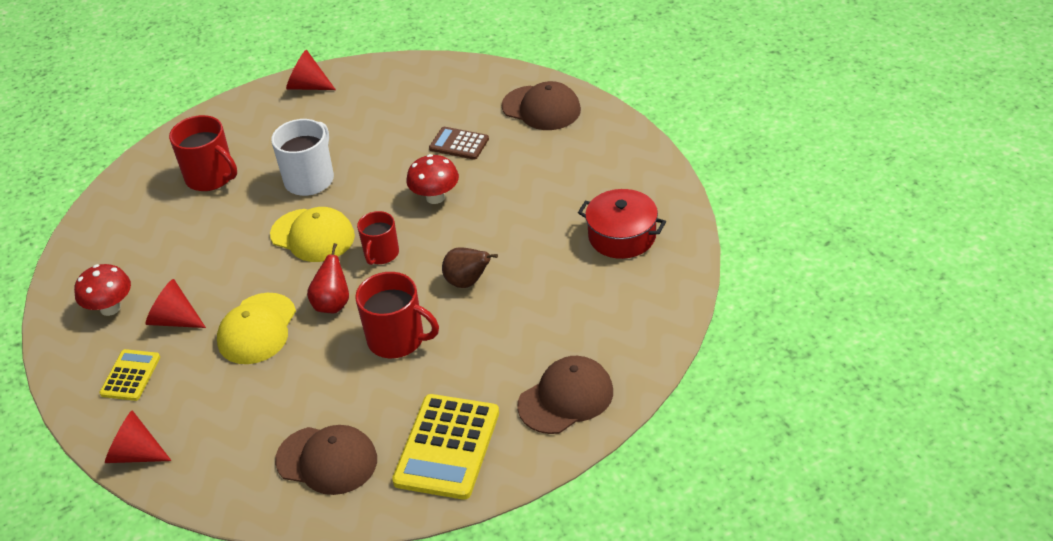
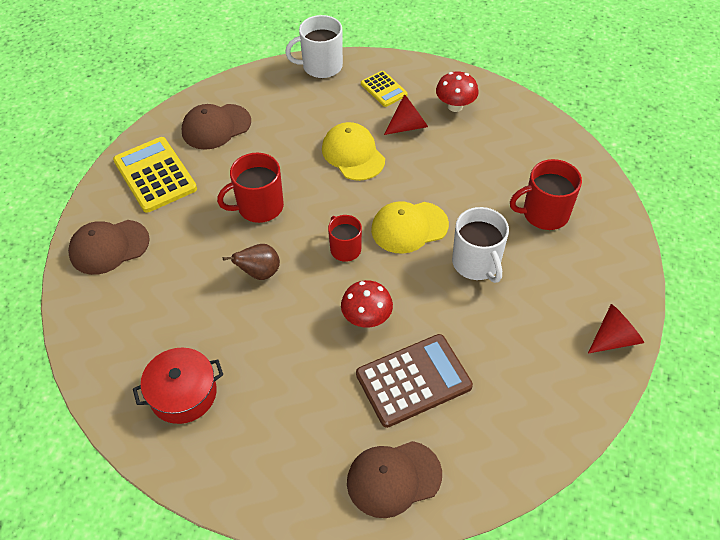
camera: 130 degrees right, 10 degrees up
red cone [105,410,172,463] -> white mug [285,15,343,78]
red pear [307,243,349,313] -> none
brown calculator [429,127,489,160] -> brown calculator [356,334,473,428], size x1.79
brown cap [517,356,613,434] -> brown cap turned 60 degrees clockwise [68,220,150,275]

